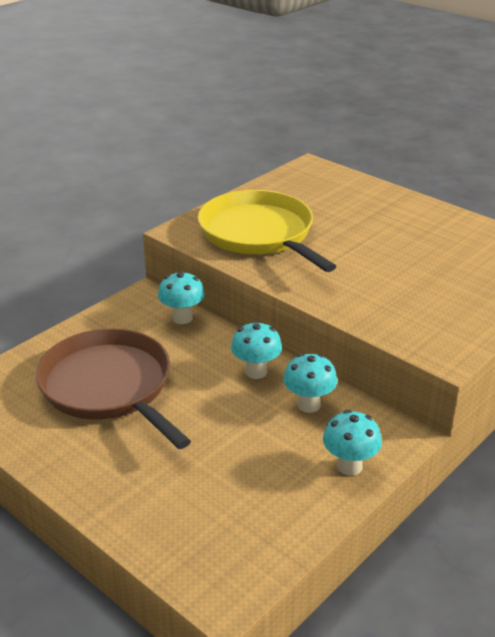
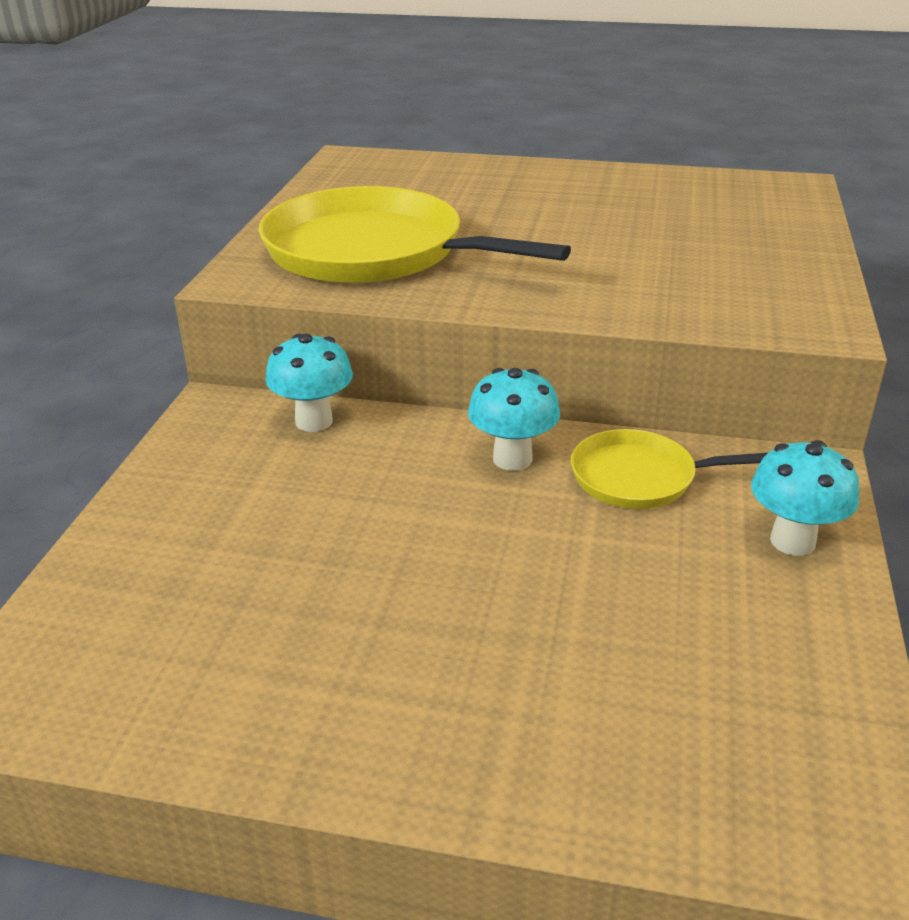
camera: 30 degrees left, 0 degrees up
brown pan [36,328,191,449] -> none
turquoise mushroom [283,353,337,413] -> yellow pan [571,429,768,509]

